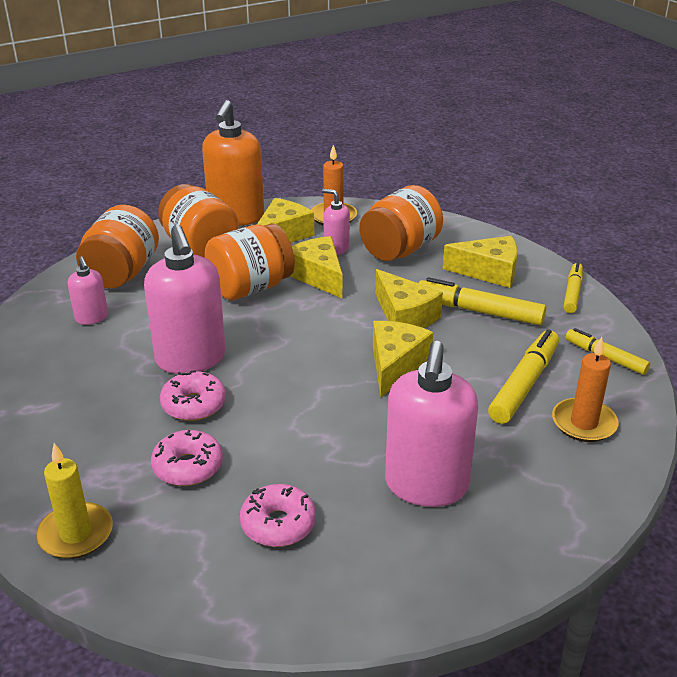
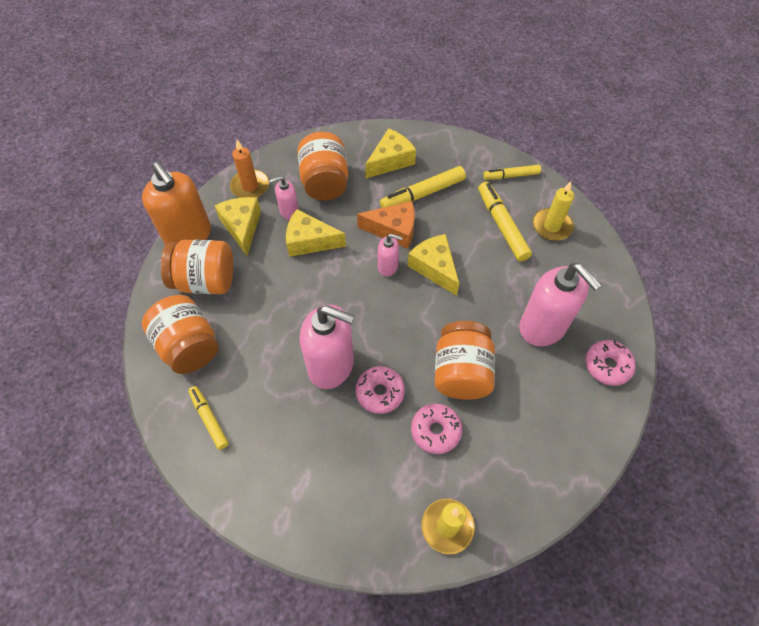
camera: 50 degrees left, 25 degrees up
pink soap dispenser [68,256,108,325] -> pink soap dispenser moved to [378,234,403,277]
orange jar [205,223,295,300] -> orange jar moved to [434,321,495,400]
pink donut [240,484,316,547] -> pink donut moved to [586,340,636,386]
yellow cheese [375,269,443,328] -> orange cheese [357,201,415,249]
orange candle [552,337,619,442] -> yellow candle [533,181,574,241]
yellow marker [563,262,583,313] -> yellow marker moved to [188,386,229,450]

